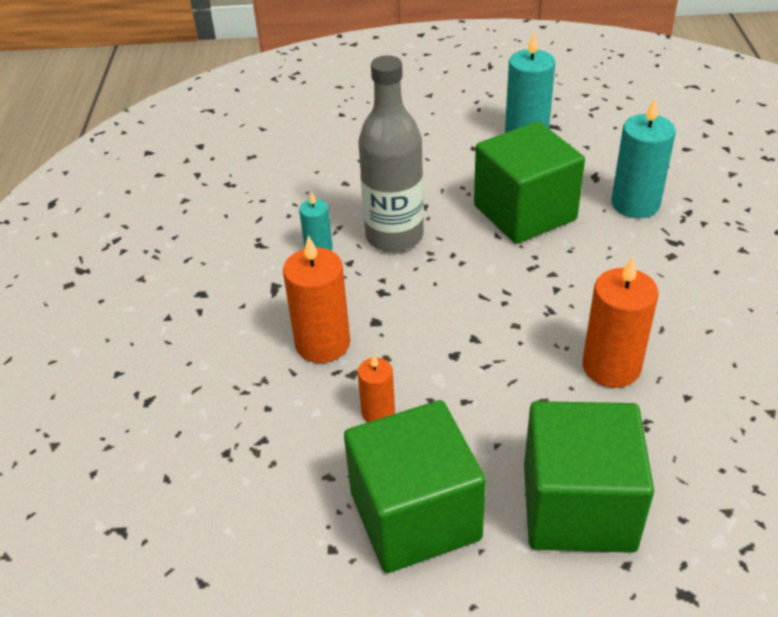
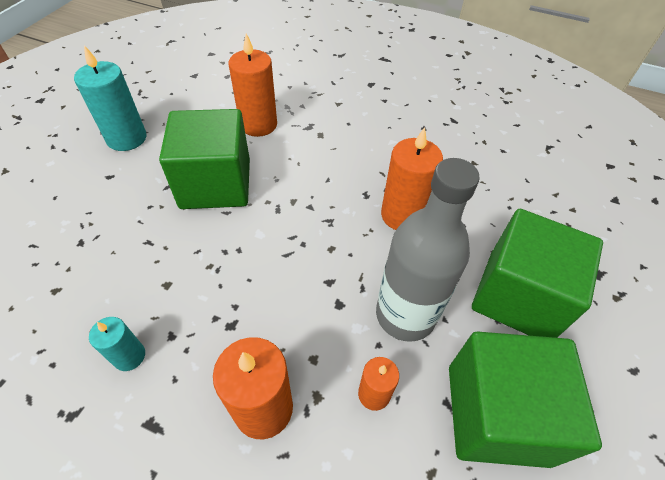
camera: 70 degrees left, 10 degrees up
grey bottle [358,55,424,252] -> grey bottle moved to [376,158,480,342]
turquoise candle [611,98,676,218] -> orange candle [229,34,277,137]

